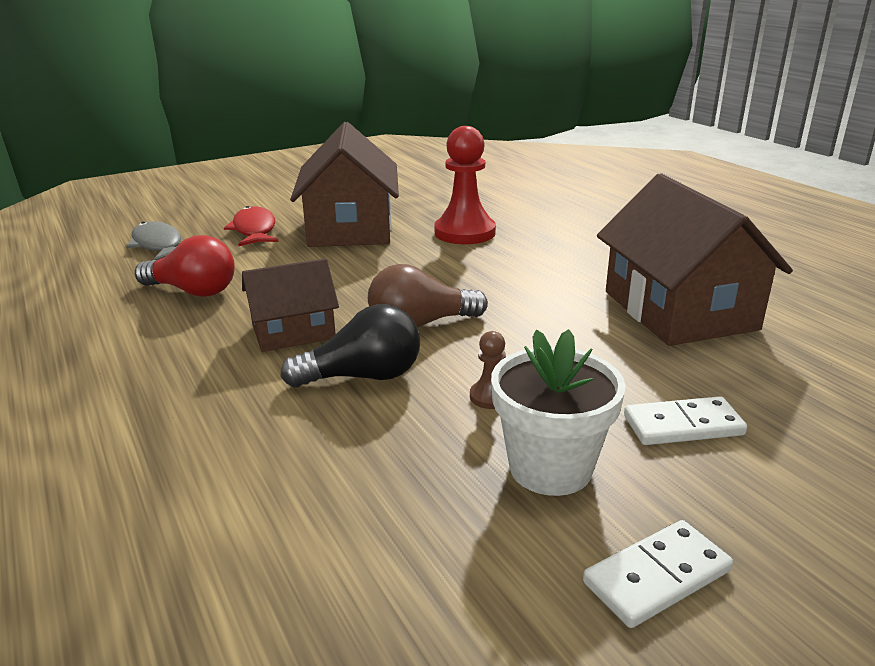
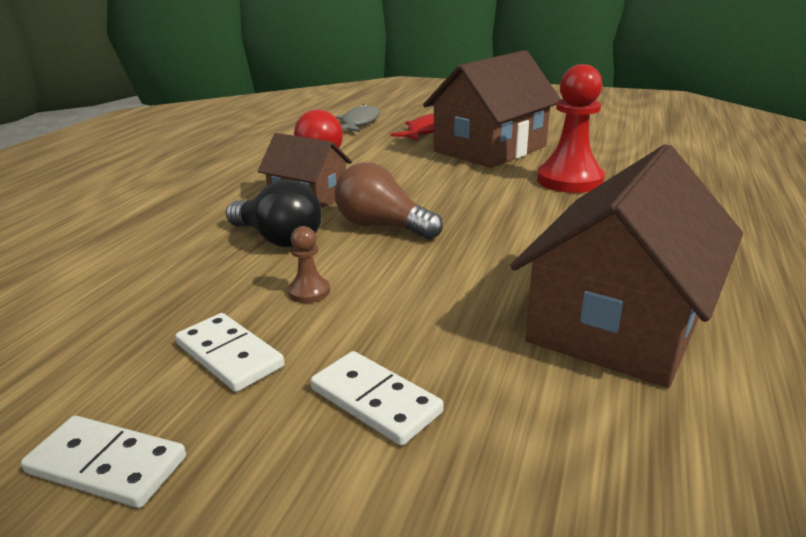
camera: 50 degrees right, 0 degrees up
white flower pot [491,329,626,496] -> white domino [175,313,285,392]

